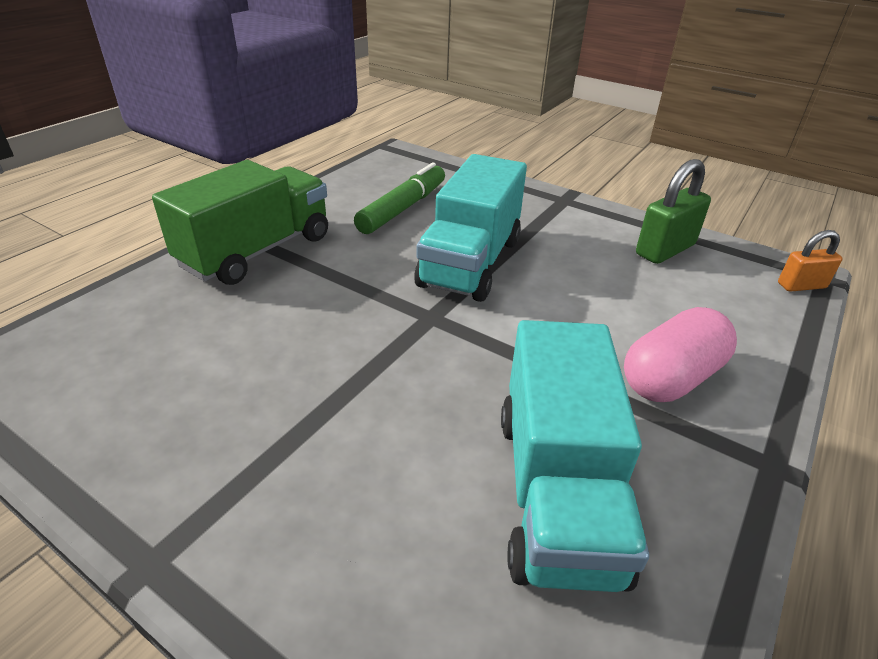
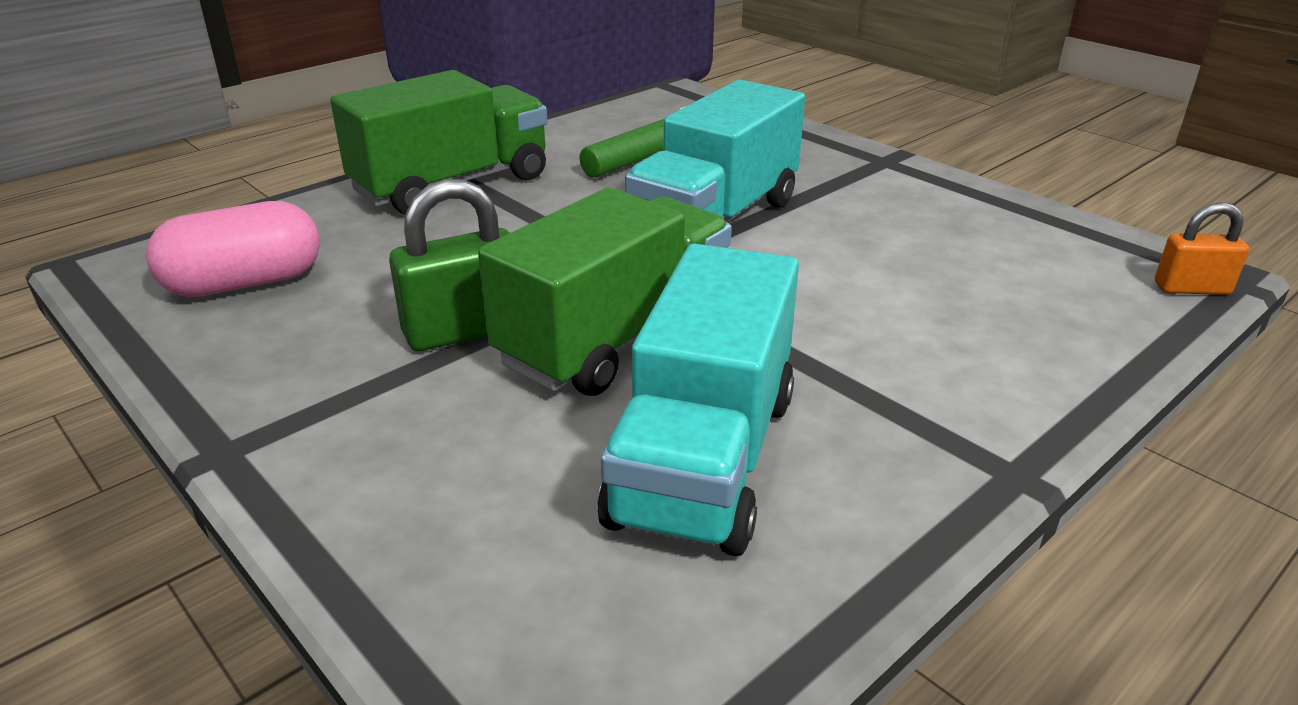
camera: 15 degrees right, 5 degrees down
pink capsule [624,307,737,402] -> pink capsule moved to [146,201,320,297]
green padlock [636,159,711,264] -> green padlock moved to [389,179,509,351]
none -> green truck [478,187,731,396]

